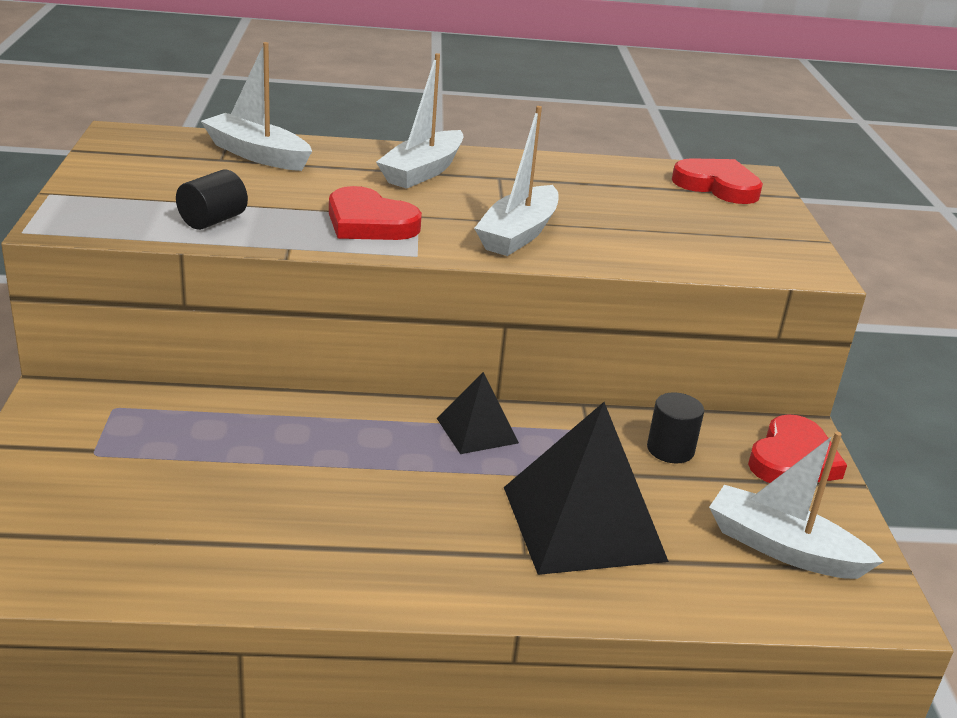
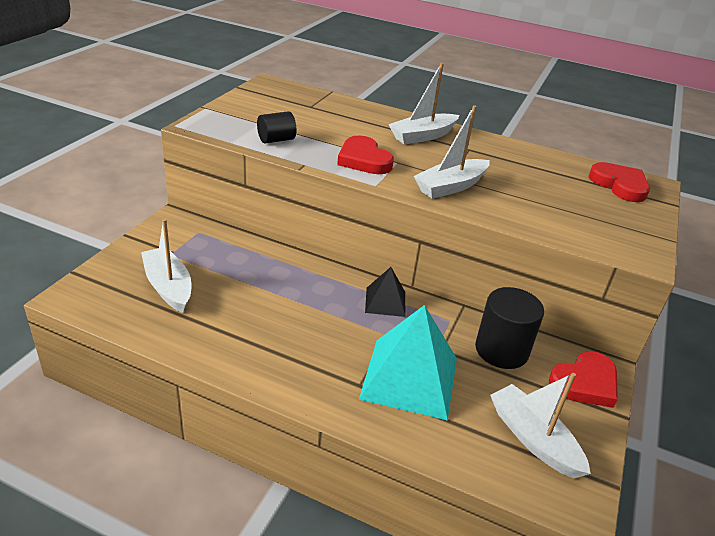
camera: 25 degrees right, 5 degrees up
white boat [201,42,312,171] -> white boat moved to [141,219,191,313]
black pyramid [504,402,669,575] -> turquoise pyramid [359,305,457,421]
black cylinder [647,392,704,463] -> black cylinder [475,287,544,369], size x1.67

